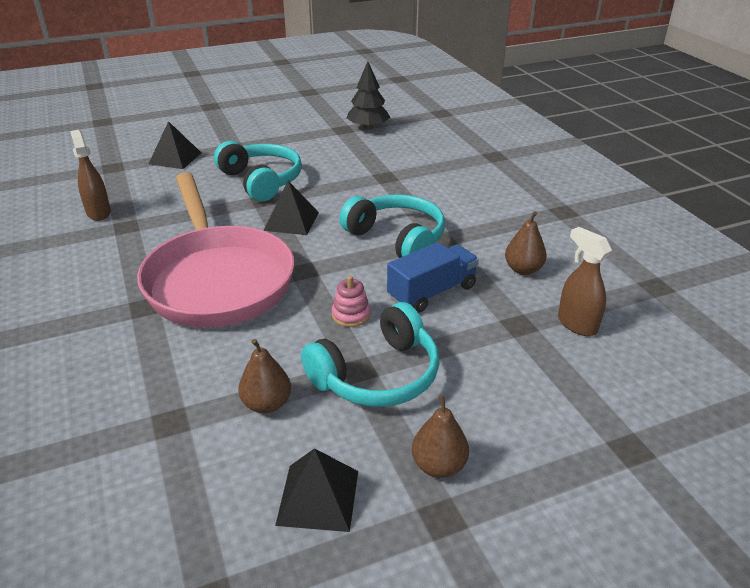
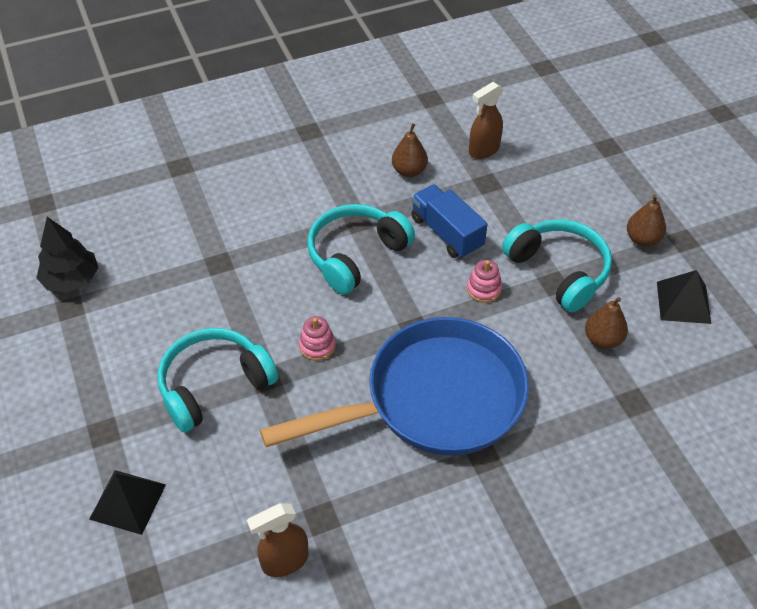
camera: 90 degrees left, 15 degrees up
pink pan [137,172,294,328] -> blue pan [260,317,529,456]
black pyramid [263,181,319,235] -> pink stacking toy [299,316,336,361]

